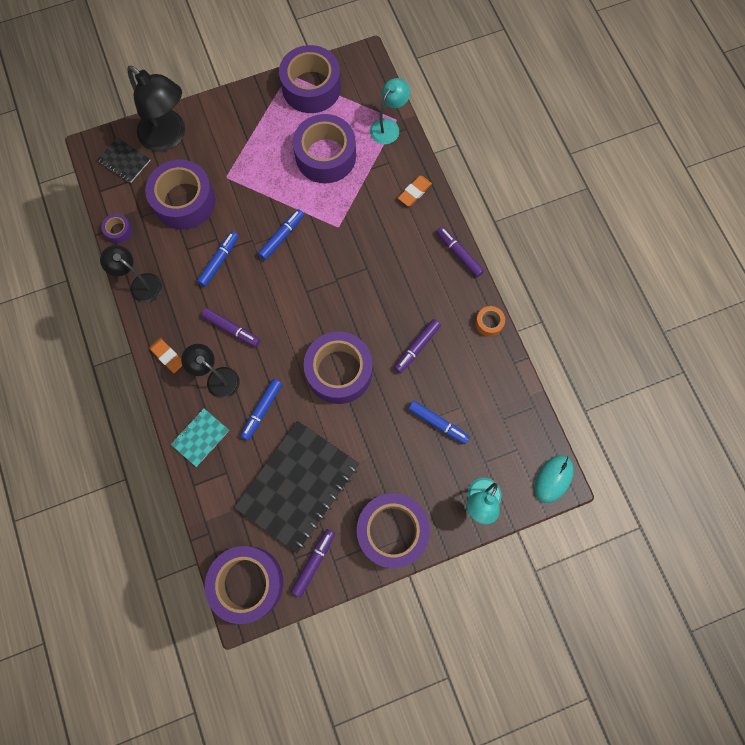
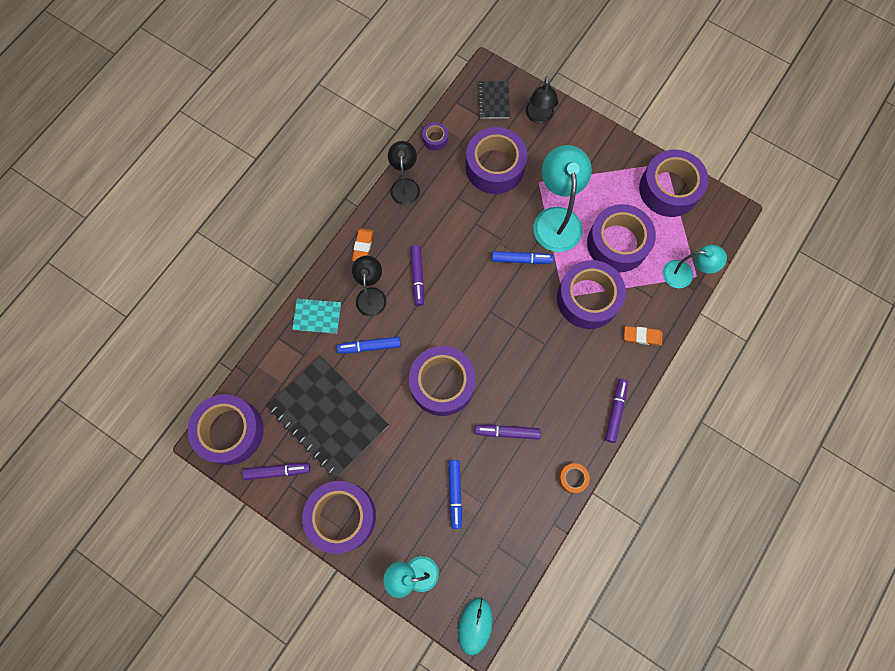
camera: 55 degrees right, 0 degrees up
black lamp [127,66,185,151] -> black lamp [525,77,558,123], size x0.61
blue marker [197,231,239,287] -> none
black notebook [234,421,359,553] -> black notebook turned 45 degrees clockwise [267,356,389,478]
turquoise mouse [534,455,574,503] -> turquoise mouse turned 75 degrees counterclockwise [458,598,493,655]
none -> turquoise lamp [533,145,592,252]
none -> purple tape [557,260,626,329]

